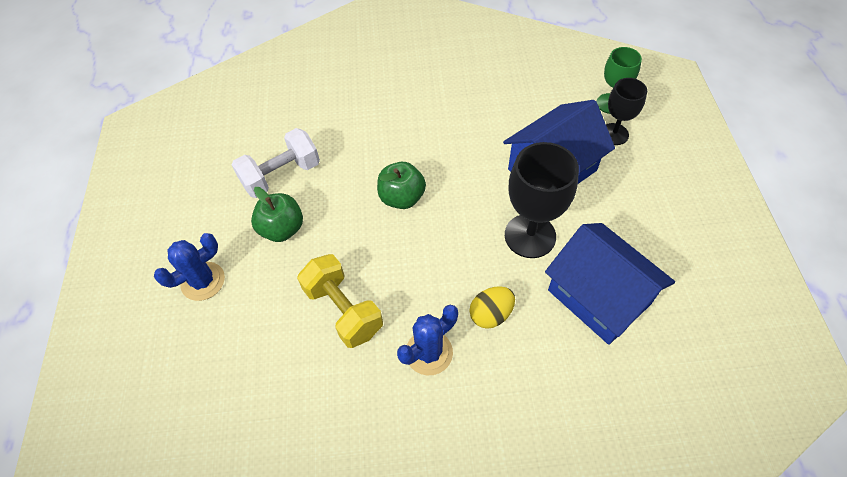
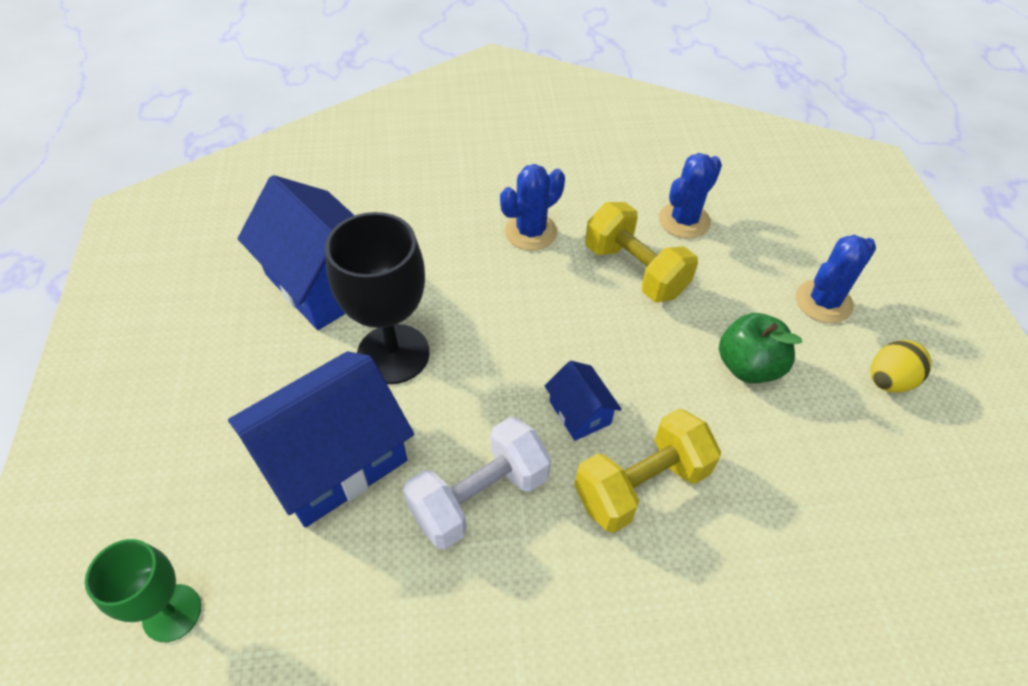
camera: 175 degrees right, 5 degrees down
white dumbbell [232,128,320,198] -> white dumbbell moved to [403,417,551,550]
green apple [377,162,426,209] -> blue house [545,361,622,441]
yellow egg [470,286,515,329] -> yellow egg moved to [871,340,931,393]
black goblet [606,78,647,145] -> none
none -> yellow dumbbell [574,408,721,533]
none -> blue cactus [659,153,722,239]

